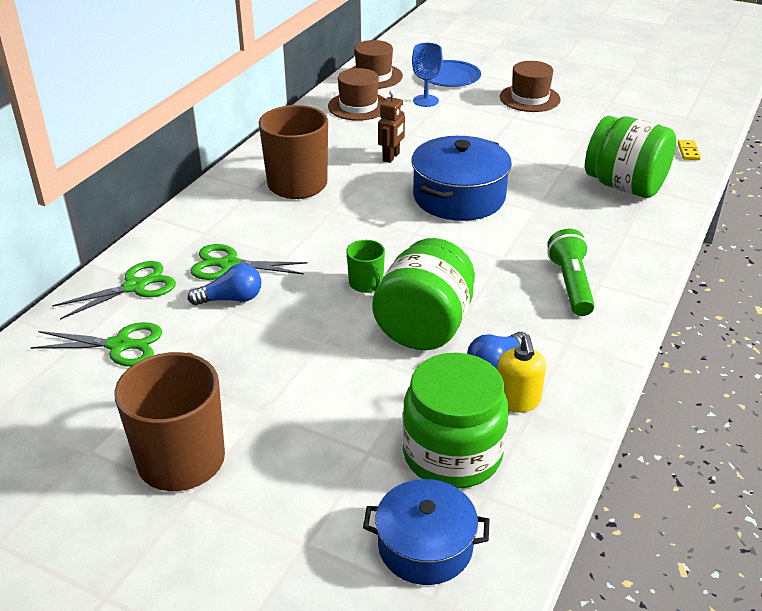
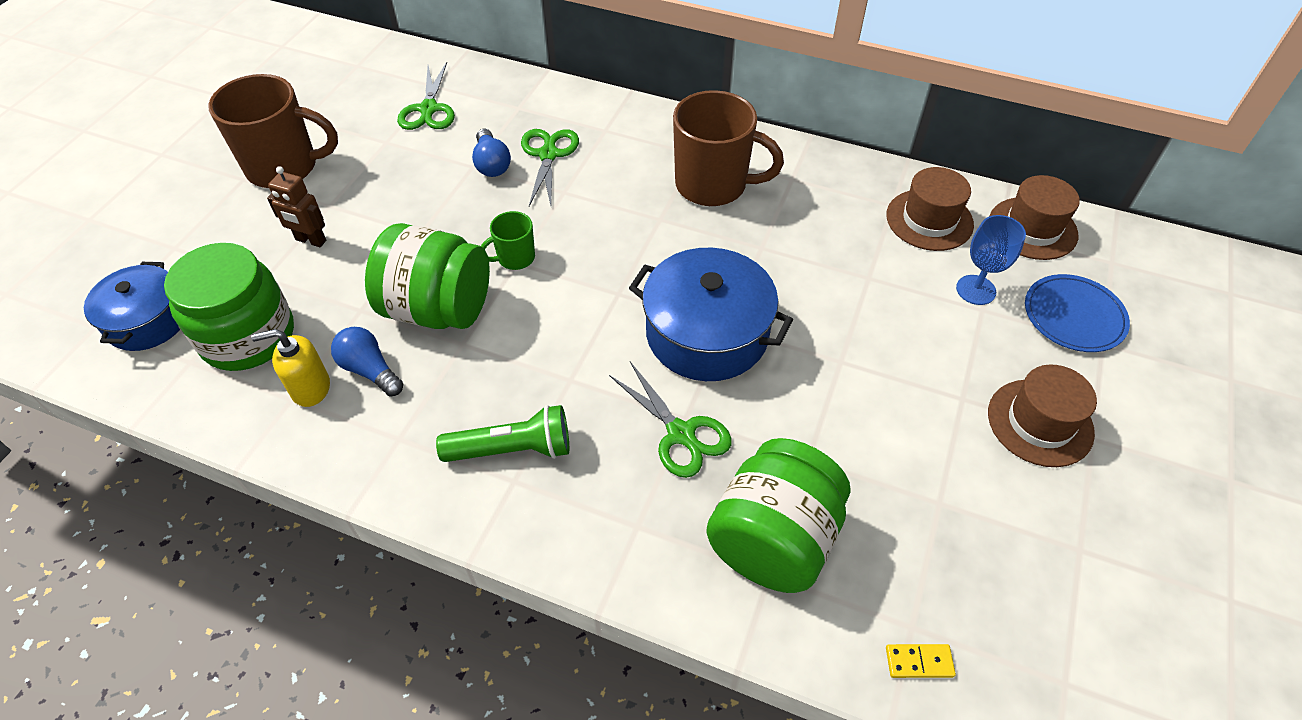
camera: 85 degrees right, 15 degrees up
green scissors [52,261,176,320] -> green scissors moved to [609,362,732,478]
brown robot [378,90,405,163] -> brown robot moved to [267,166,326,247]

